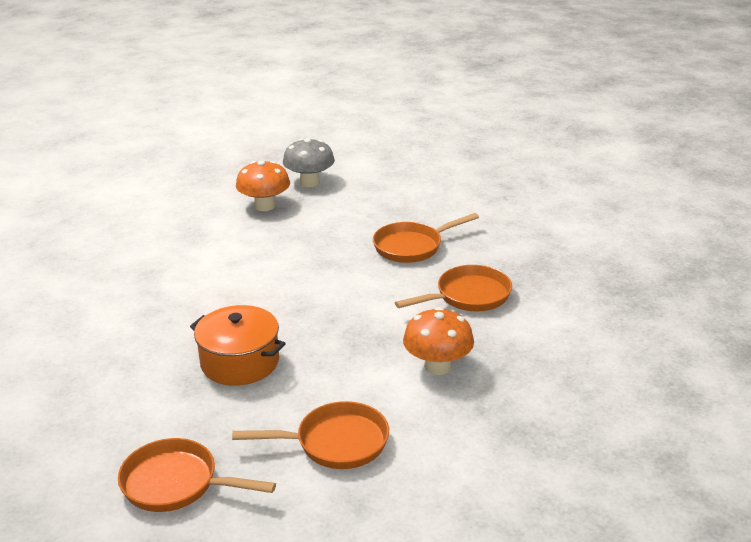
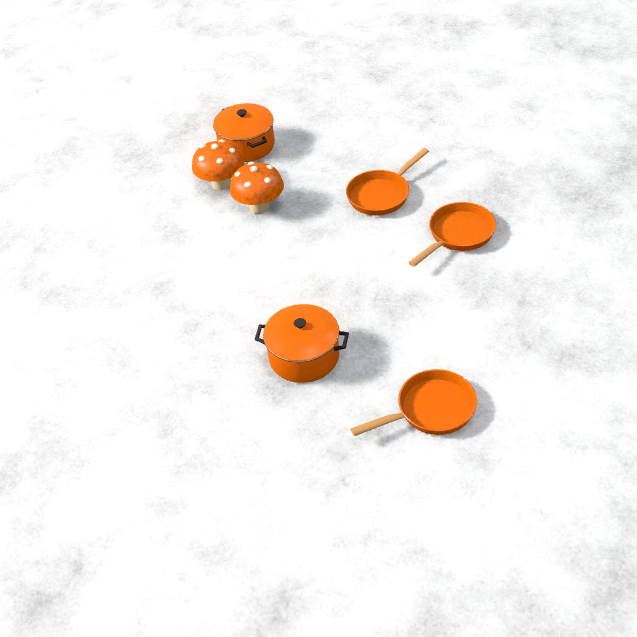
camera: 15 degrees left, 15 degrees up
orange pan [118,438,276,512] -> none
grey mushroom [283,138,335,187] -> orange pot [213,103,275,162]
orange mushroom [403,307,474,375] -> orange mushroom moved to [230,162,284,213]

